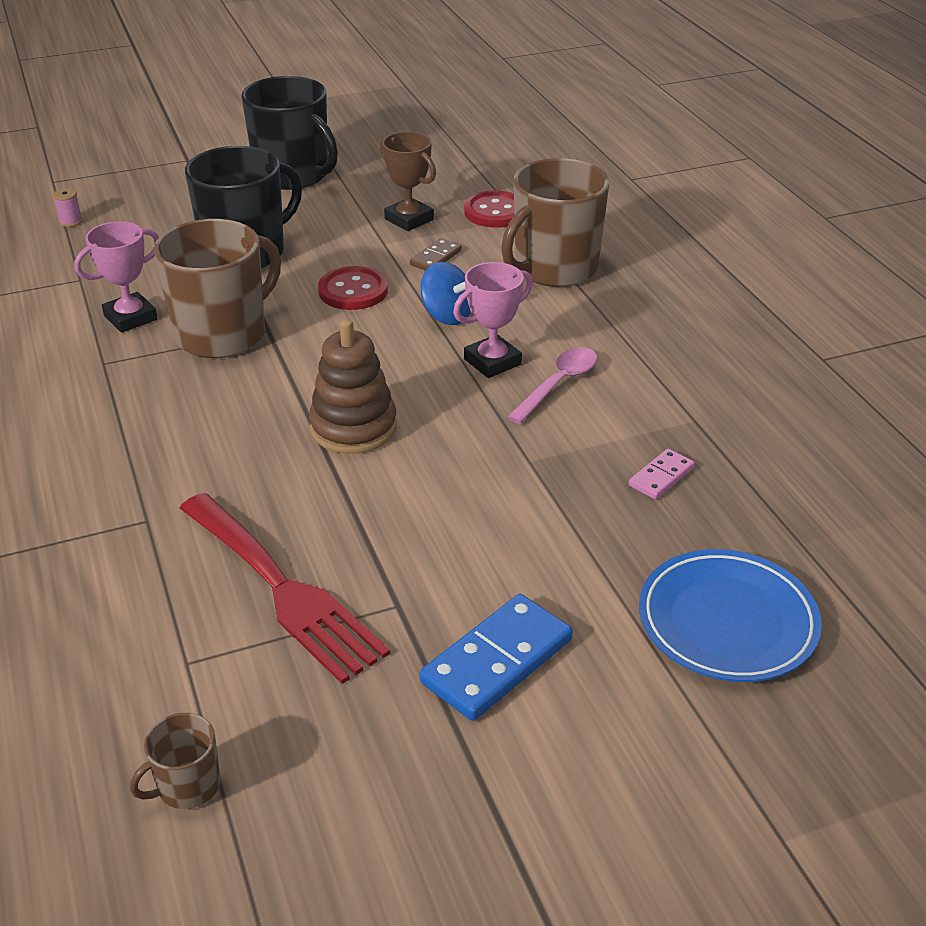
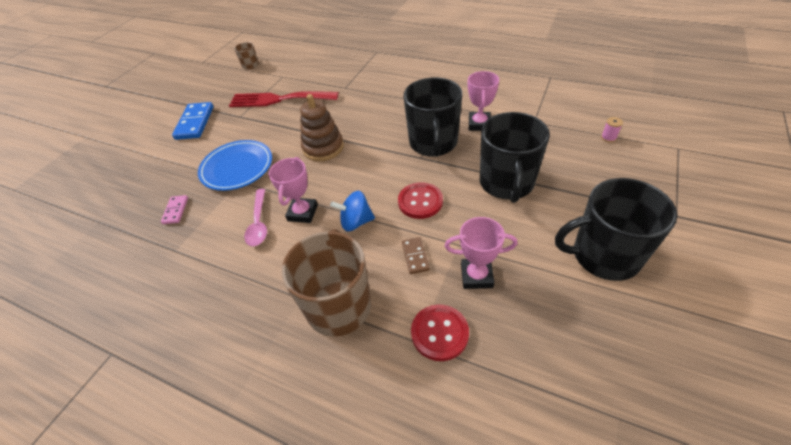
camera: 140 degrees right, 10 degrees up
brown mug [154,219,281,358] -> black mug [403,77,462,157]
brown trophy [380,131,436,231] -> pink trophy [445,217,517,289]
blue plate [639,549,822,682] -> blue plate moved to [198,140,272,191]

